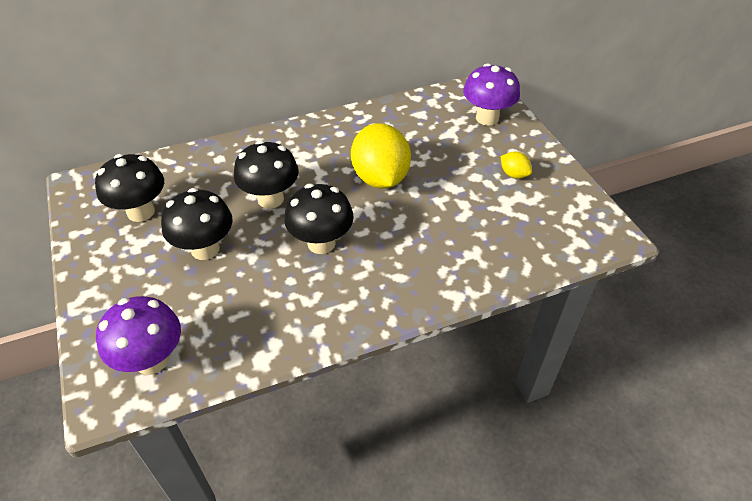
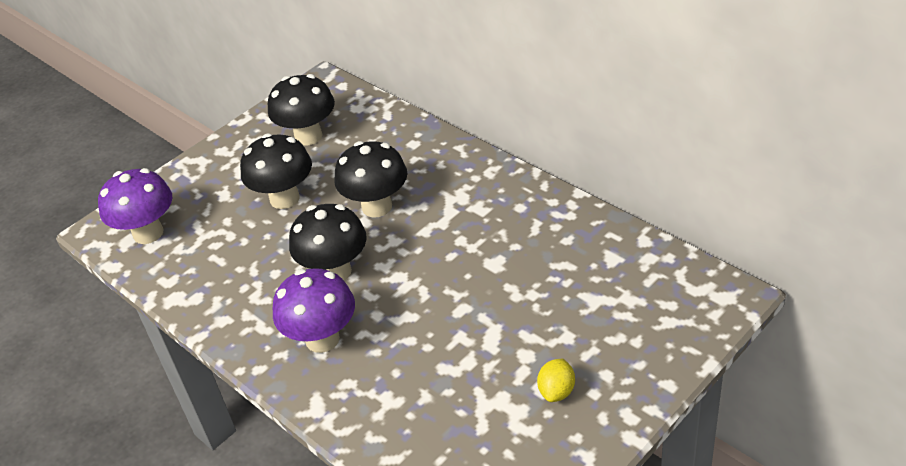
camera: 70 degrees right, 5 degrees down
yellow lemon [351,123,411,189] -> none
purple mushroom [463,63,520,126] -> purple mushroom moved to [273,268,355,353]

